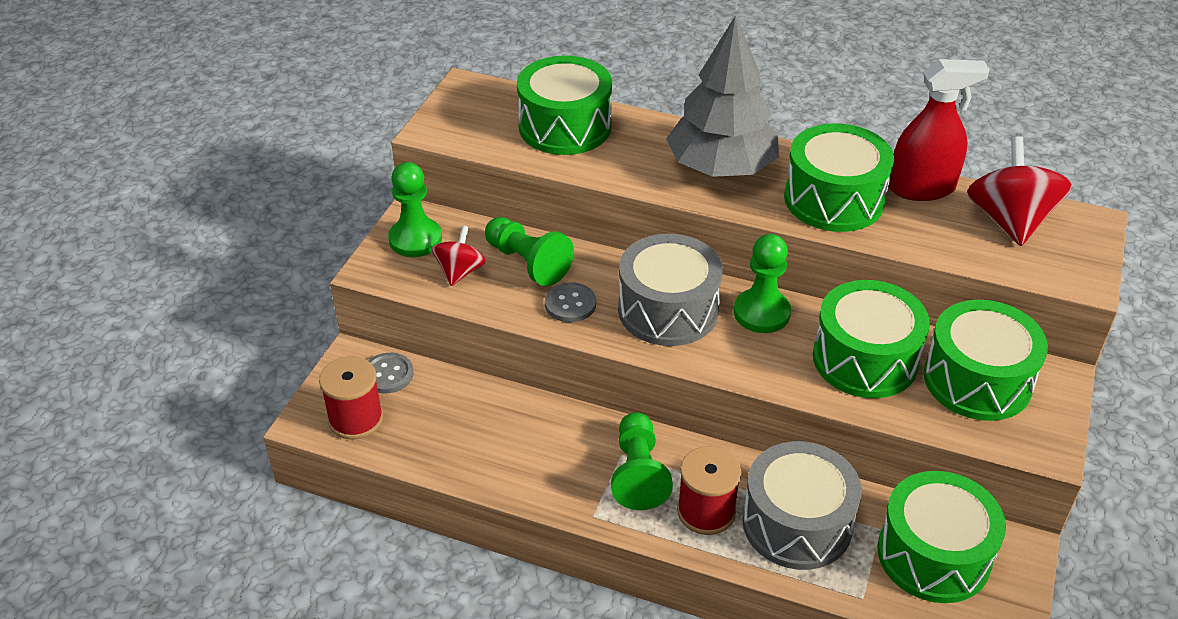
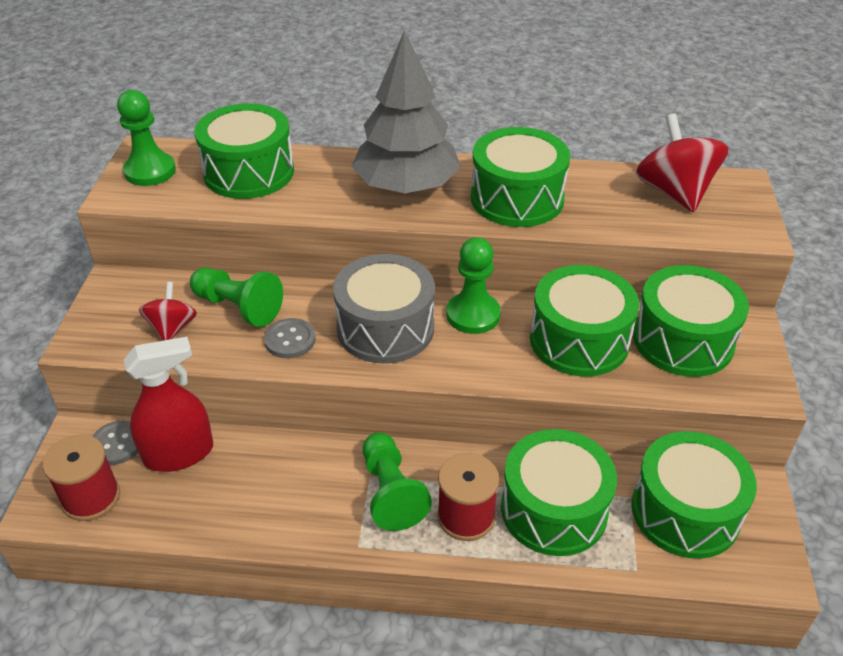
camera: 15 degrees left, 0 degrees up
green pawn [388,162,442,257] -> green pawn moved to [117,90,176,186]
grey drum [742,441,862,570] -> green drum [501,429,617,556]
red spray bottle [889,59,990,201] -> red spray bottle moved to [124,337,213,472]

